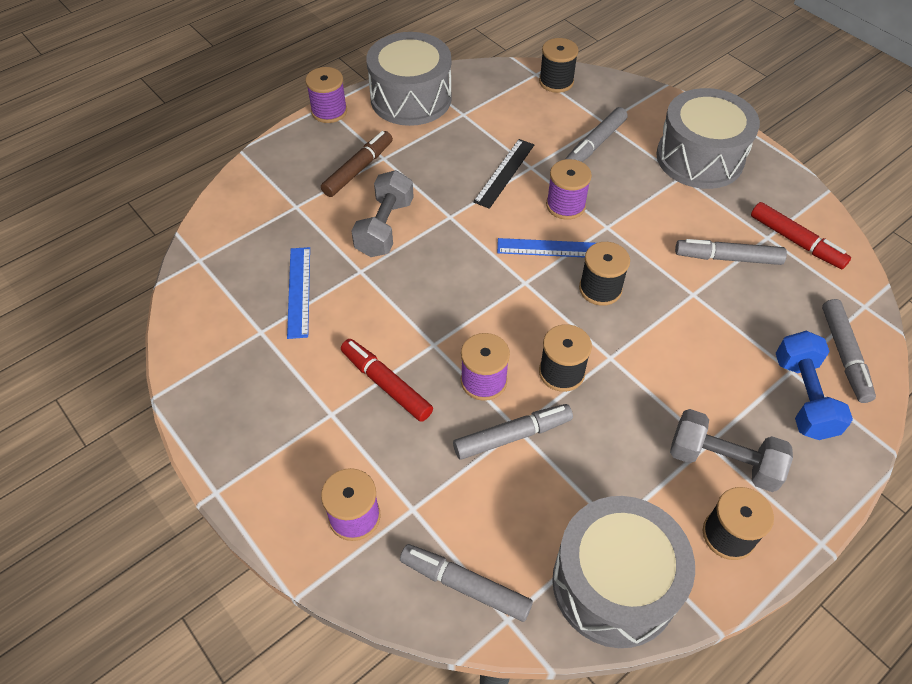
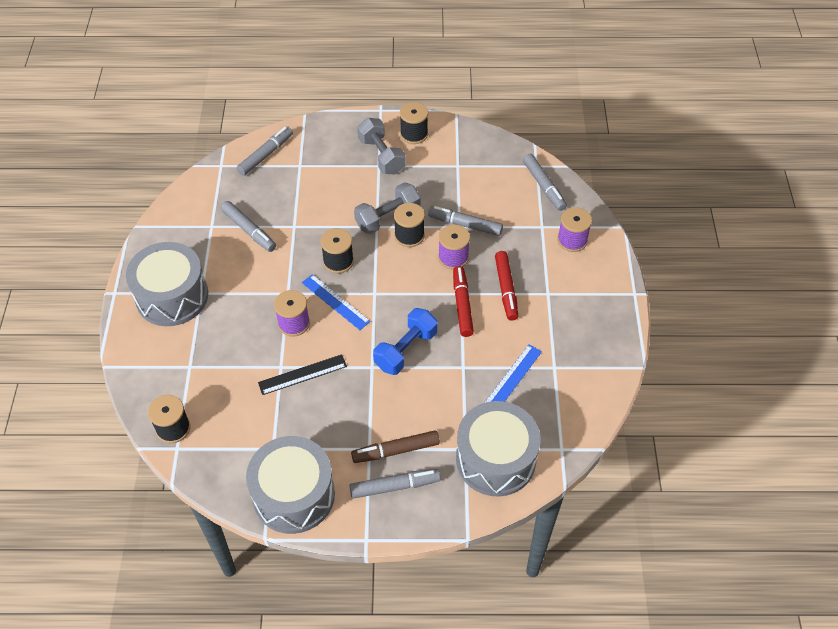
camera: 140 degrees left, 0 degrees up
purple spool [305,67,347,123] -> none
grey dumbbell [351,170,414,257] -> grey dumbbell moved to [354,182,421,234]
grey drum [552,496,695,648] -> grey drum moved to [456,401,541,497]
grey marker [566,107,628,162] -> grey marker moved to [349,469,440,499]
red marker [751,202,851,269] -> red marker moved to [453,266,474,337]
blue dumbbell [776,331,853,440] -> blue dumbbell moved to [373,308,438,375]

